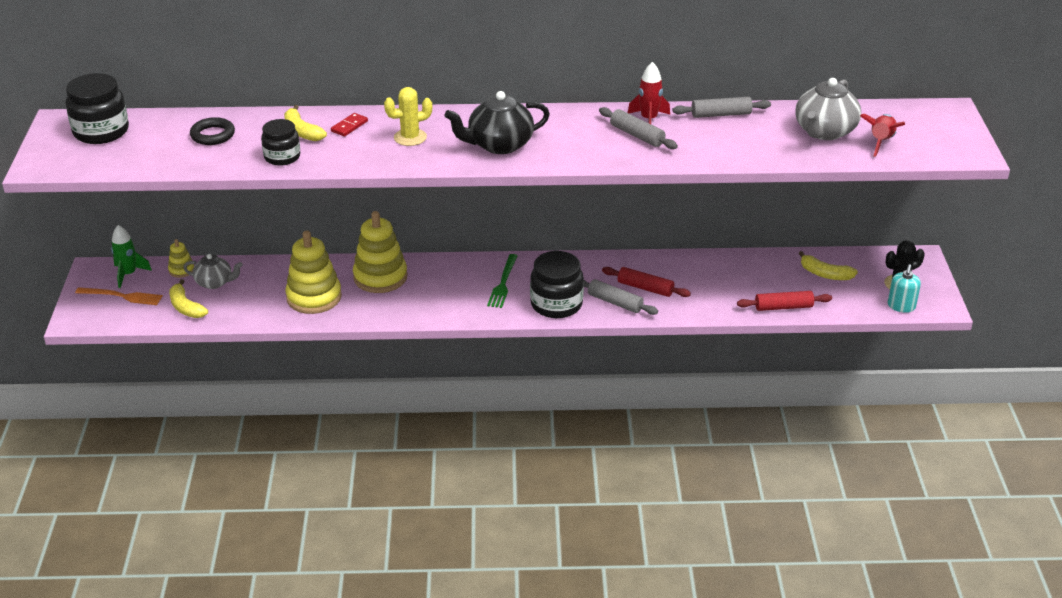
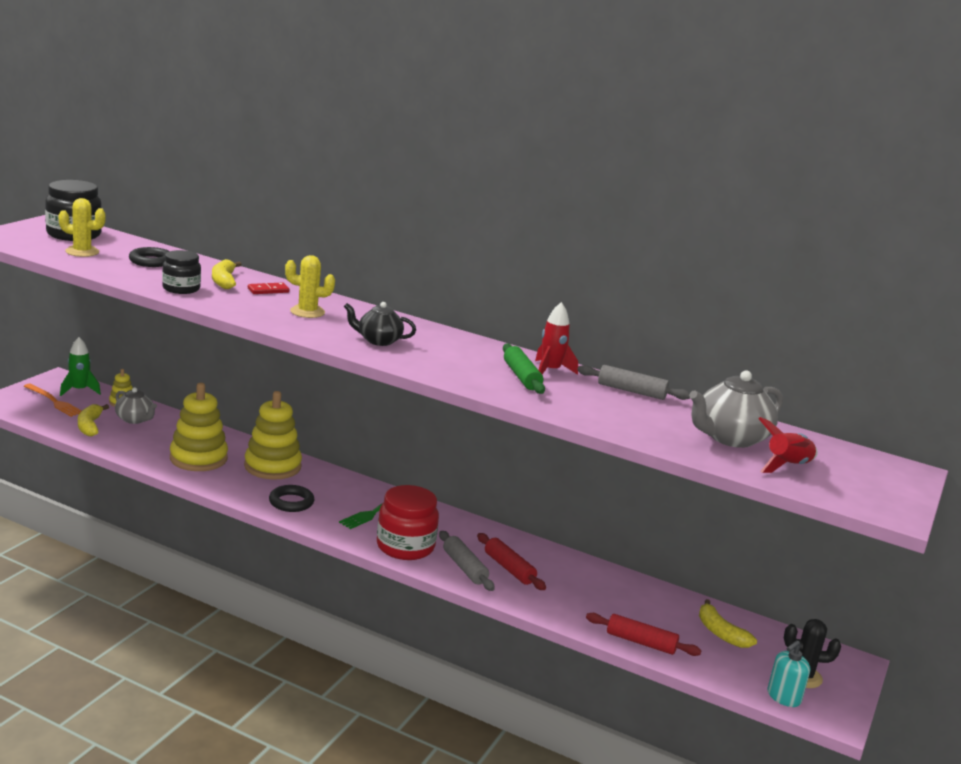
camera: 25 degrees right, 15 degrees down
black teapot [445,91,550,154] -> black teapot [344,302,416,346], size x0.64
black jar [530,251,584,318] -> red jar [377,485,439,560]
grey rolling pin [599,107,678,149] -> green rolling pin [503,343,545,394]
none -> yellow cactus [59,198,106,257]
none -> black ring [269,485,315,512]

